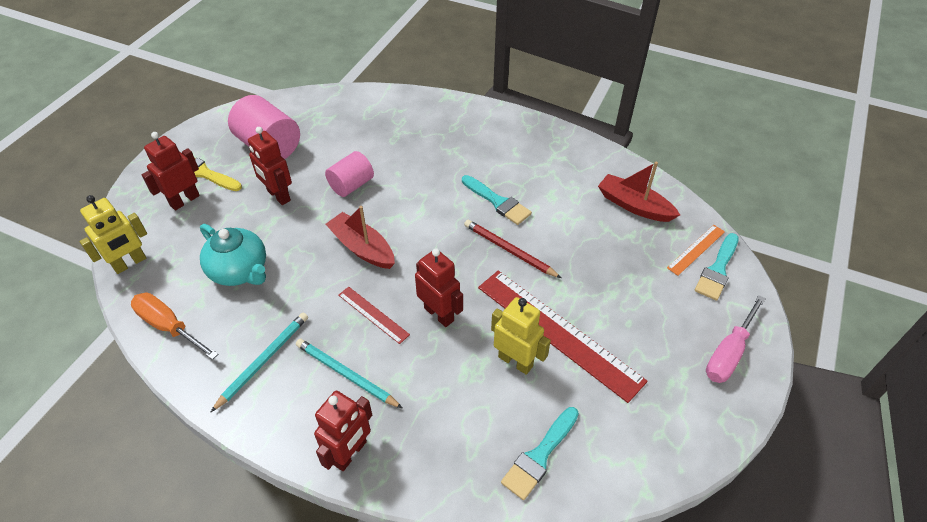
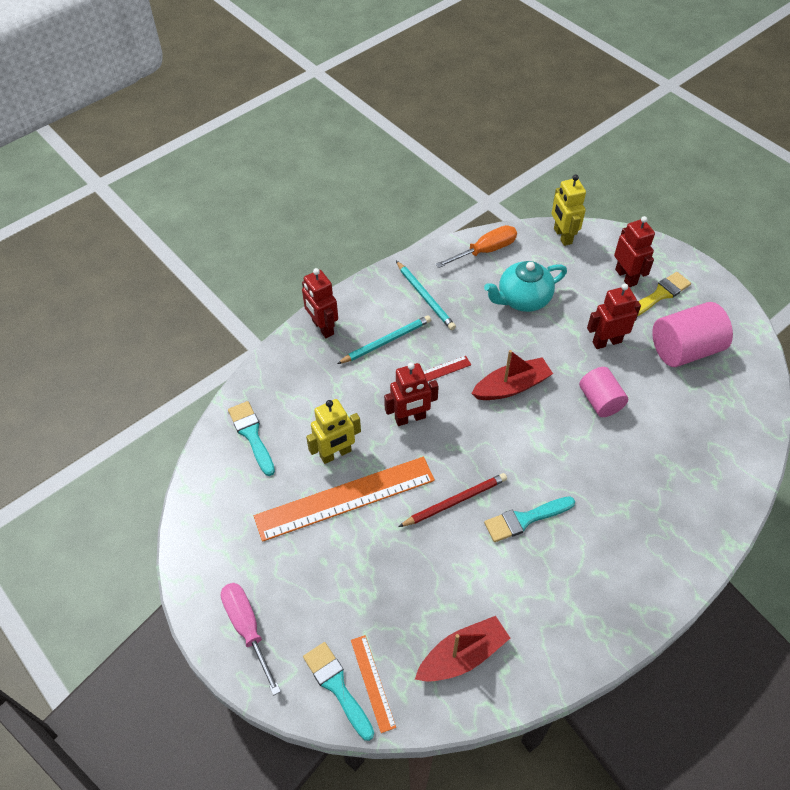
camera: 115 degrees right, 5 degrees up
red ruler [478,271,648,403] -> orange ruler [254,457,435,542]

